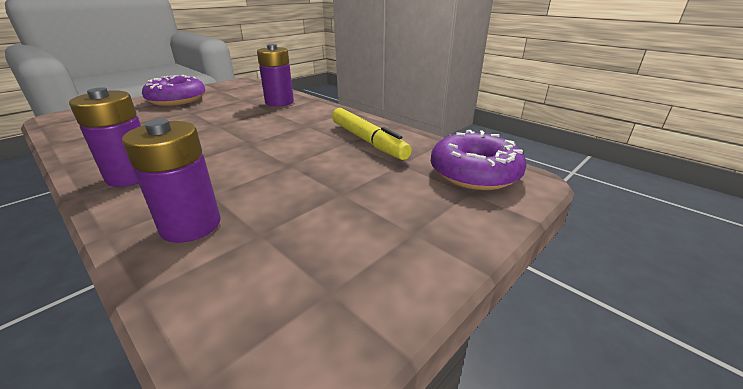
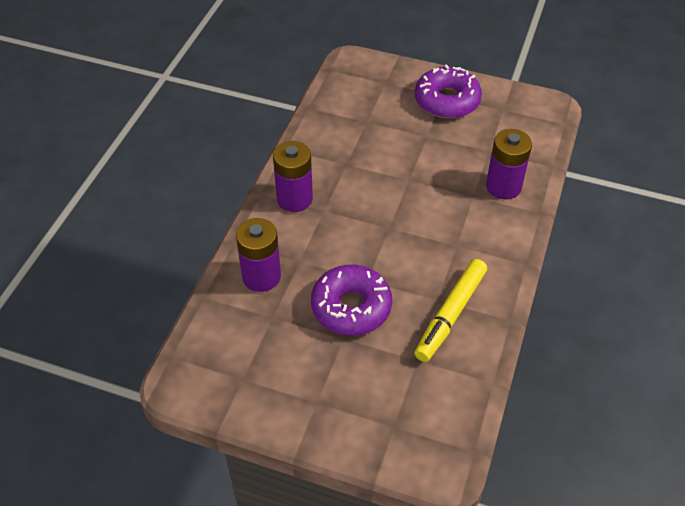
camera: 65 degrees right, 20 degrees up
purple donut [431,130,527,190] -> purple donut moved to [311,265,392,336]

